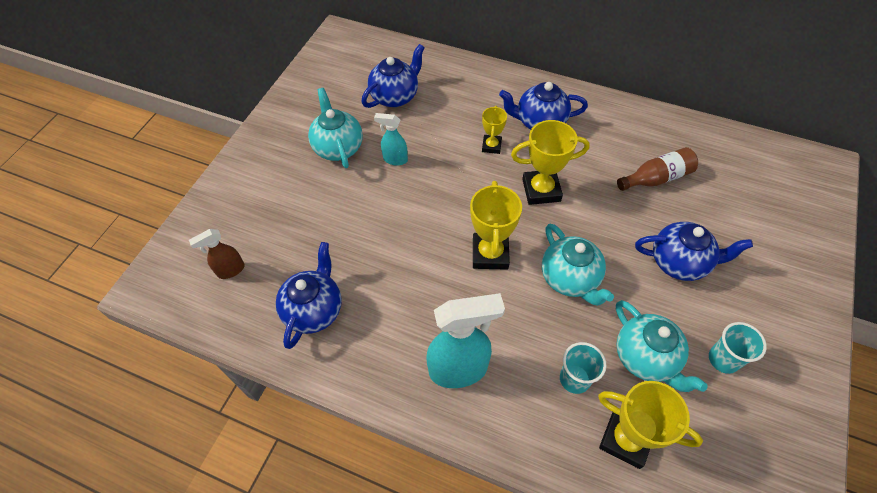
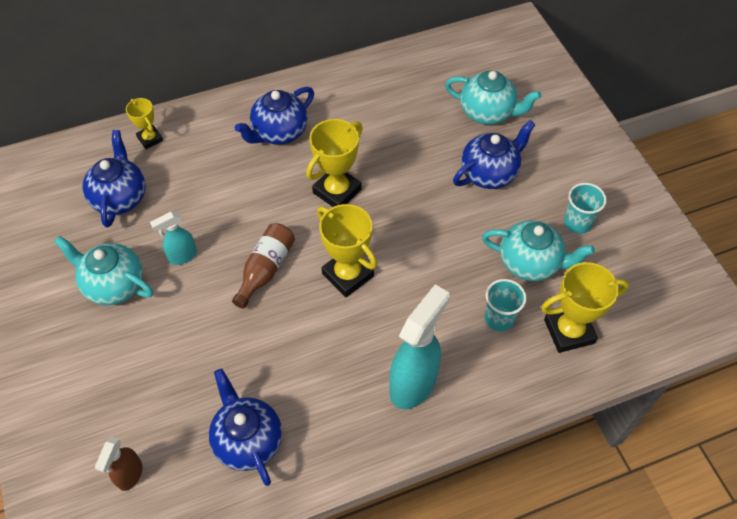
camera: 45 degrees left, 0 degrees up
yellow trophy [482,106,507,154] -> yellow trophy moved to [126,98,163,149]
turquoise teapot [542,224,614,306] -> turquoise teapot moved to [445,70,541,125]
brown bottle [617,147,698,191] -> brown bottle moved to [232,223,295,309]

